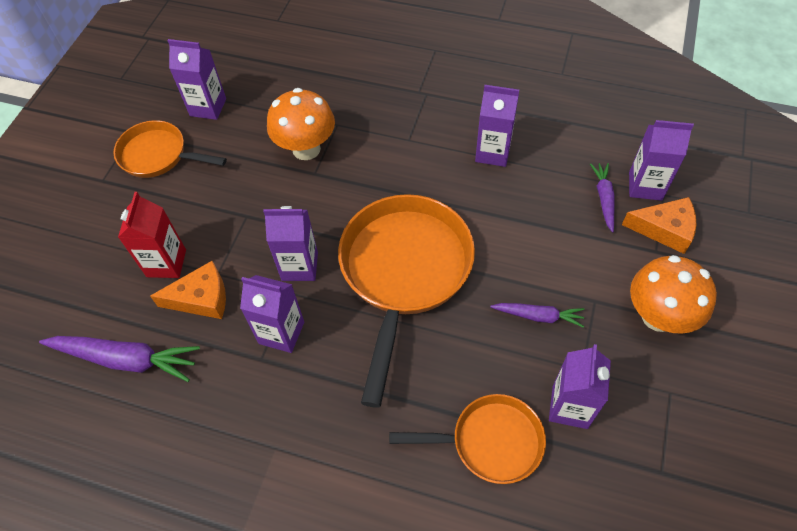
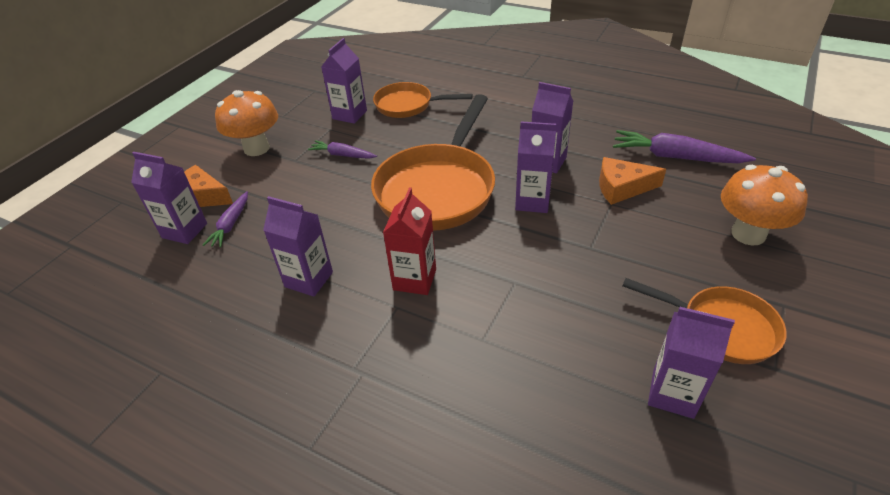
camera: 170 degrees left, 15 degrees down
red carton [118,192,186,278] -> red carton moved to [383,188,436,295]
orange mushroom [267,88,335,160] -> orange mushroom moved to [721,165,808,246]

